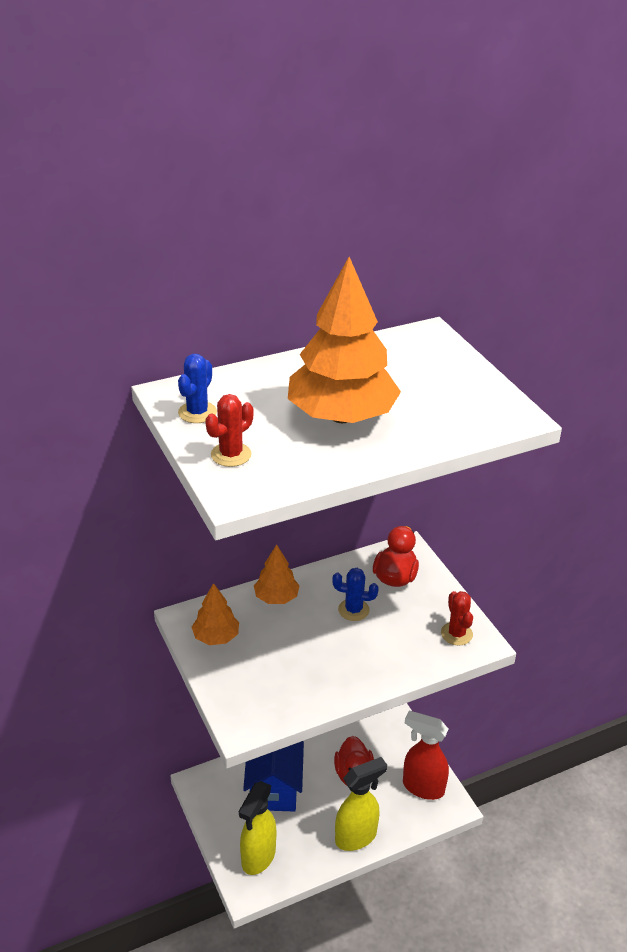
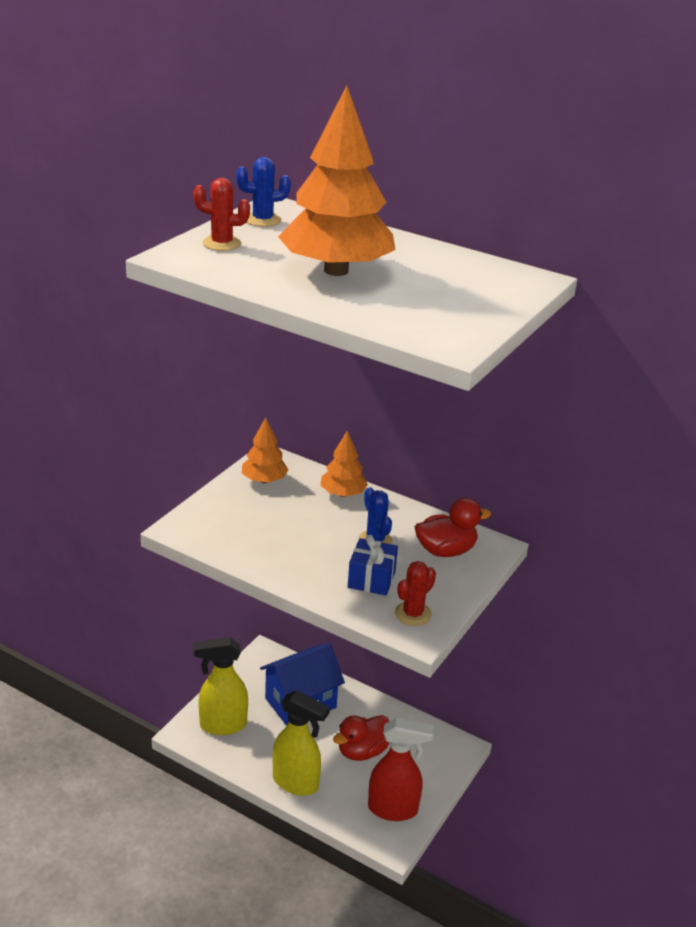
camera: 55 degrees right, 5 degrees down
red spray bottle [403,711,449,800] -> red spray bottle turned 105 degrees clockwise [368,718,434,821]
none -> blue gift [348,535,398,596]

